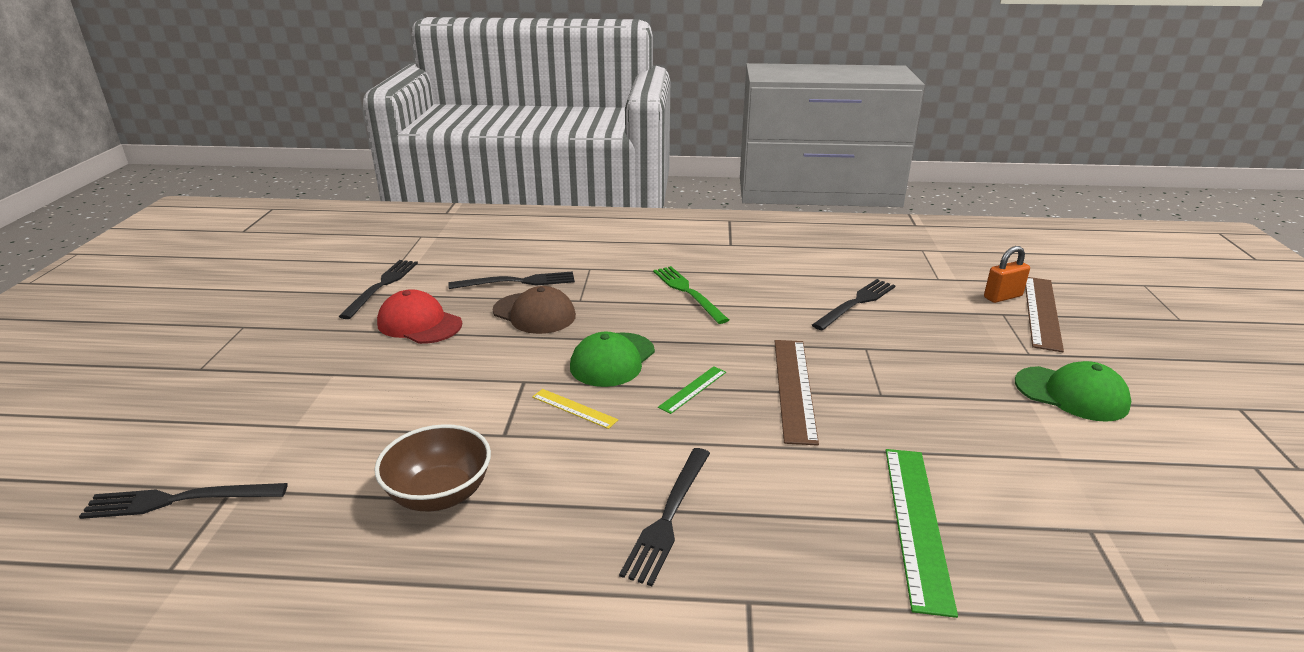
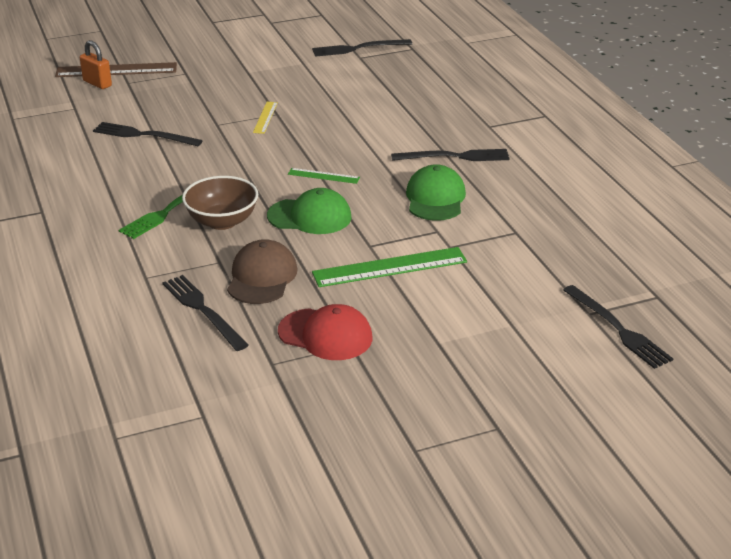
camera: 115 degrees left, 5 degrees up
black fork [339,260,418,319] -> black fork moved to [312,39,412,57]
brown bowl [375,424,491,512] -> brown bowl moved to [182,176,258,230]
red cap [377,289,462,344] -> red cap turned 75 degrees counterclockwise [278,304,372,360]
yellow ruler [532,389,618,429] -> yellow ruler moved to [253,102,278,134]
brown ruler [775,340,819,446] -> none
green ruler [886,449,958,618] -> green ruler moved to [312,247,467,287]
green cap [1015,361,1131,422] -> green cap moved to [406,164,466,221]

